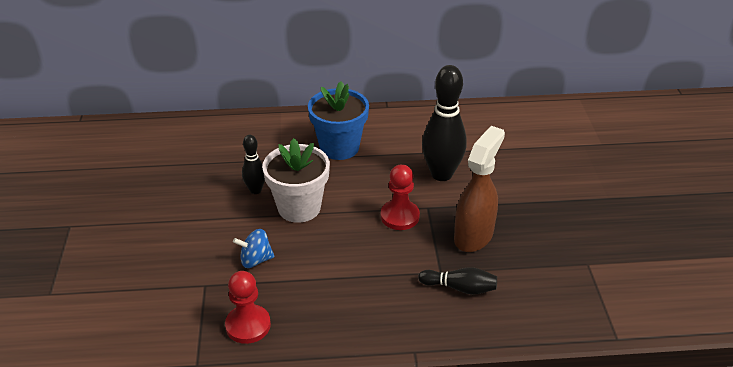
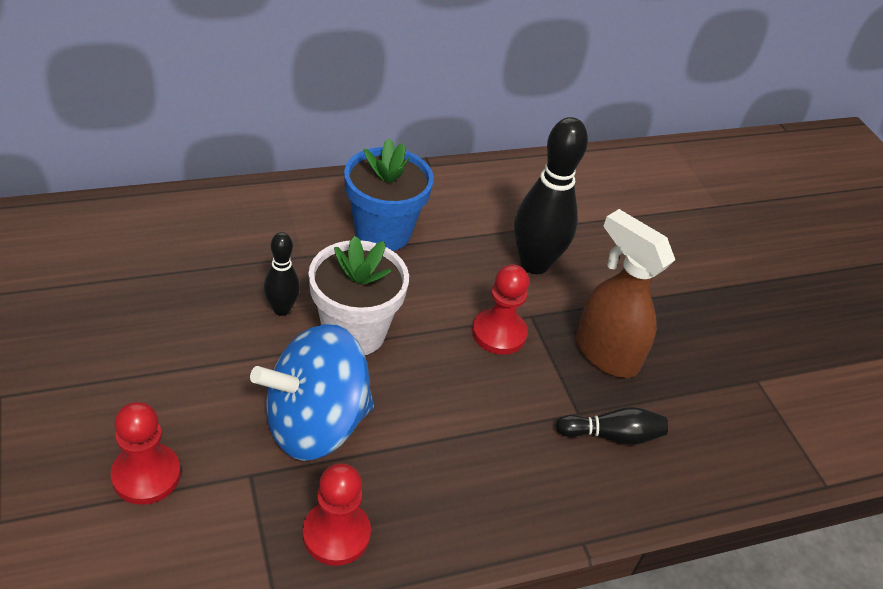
camera: 20 degrees left, 5 degrees up
blue spinning top [233,229,274,268] -> blue spinning top [250,324,374,461], size x2.15
brown spray bottle [454,126,505,252] -> brown spray bottle turned 60 degrees counterclockwise [576,209,675,378]
none -> red pawn [111,402,181,505]

